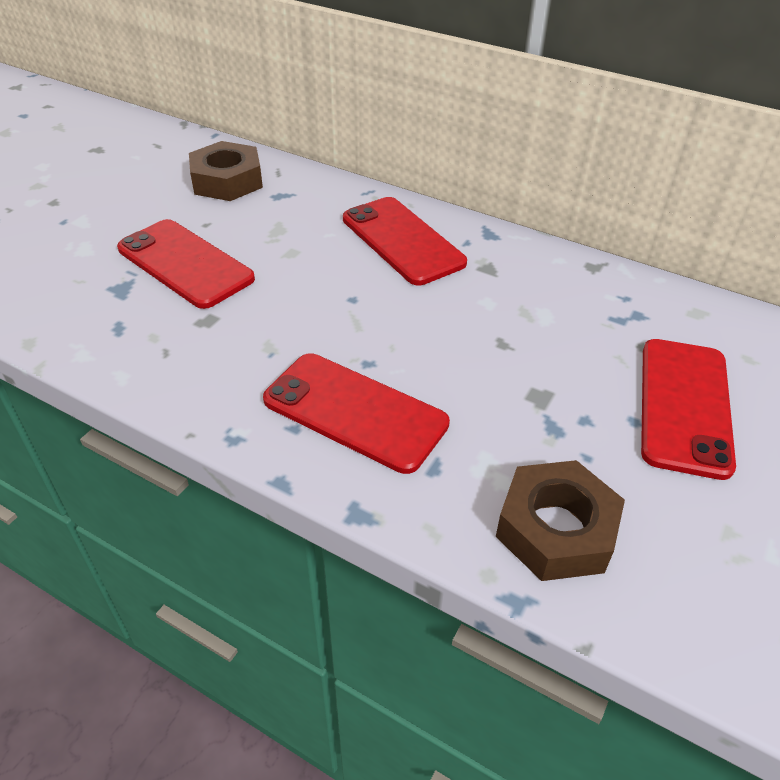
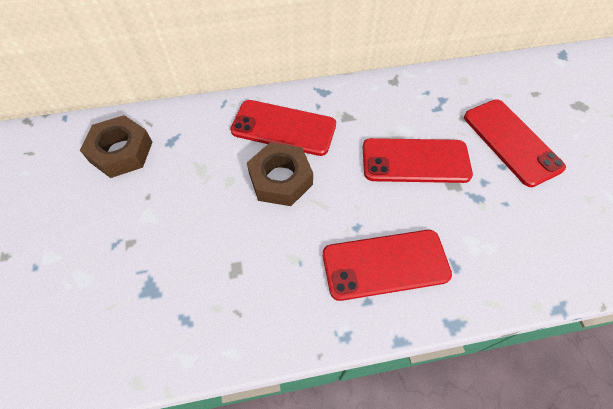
camera: 40 degrees left, 15 degrees up
red phone [117,219,255,309] -> red phone moved to [363,138,473,183]
brown nut [496,460,625,581] -> brown nut moved to [247,142,313,206]

